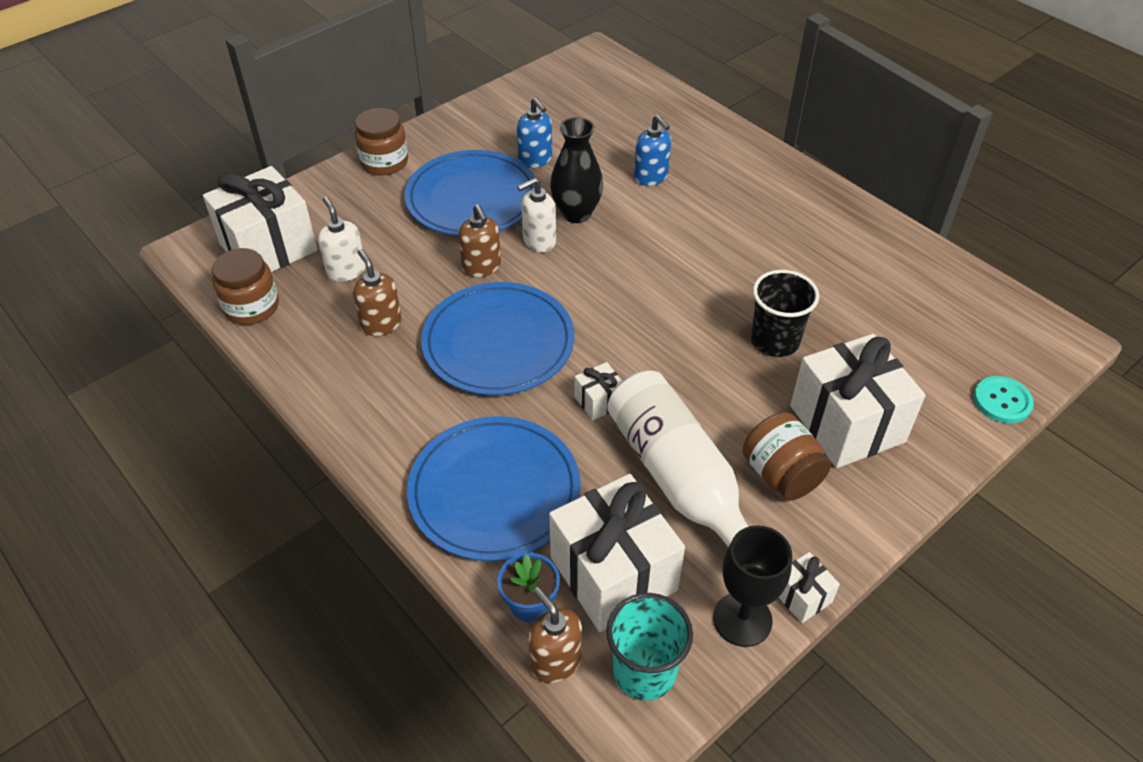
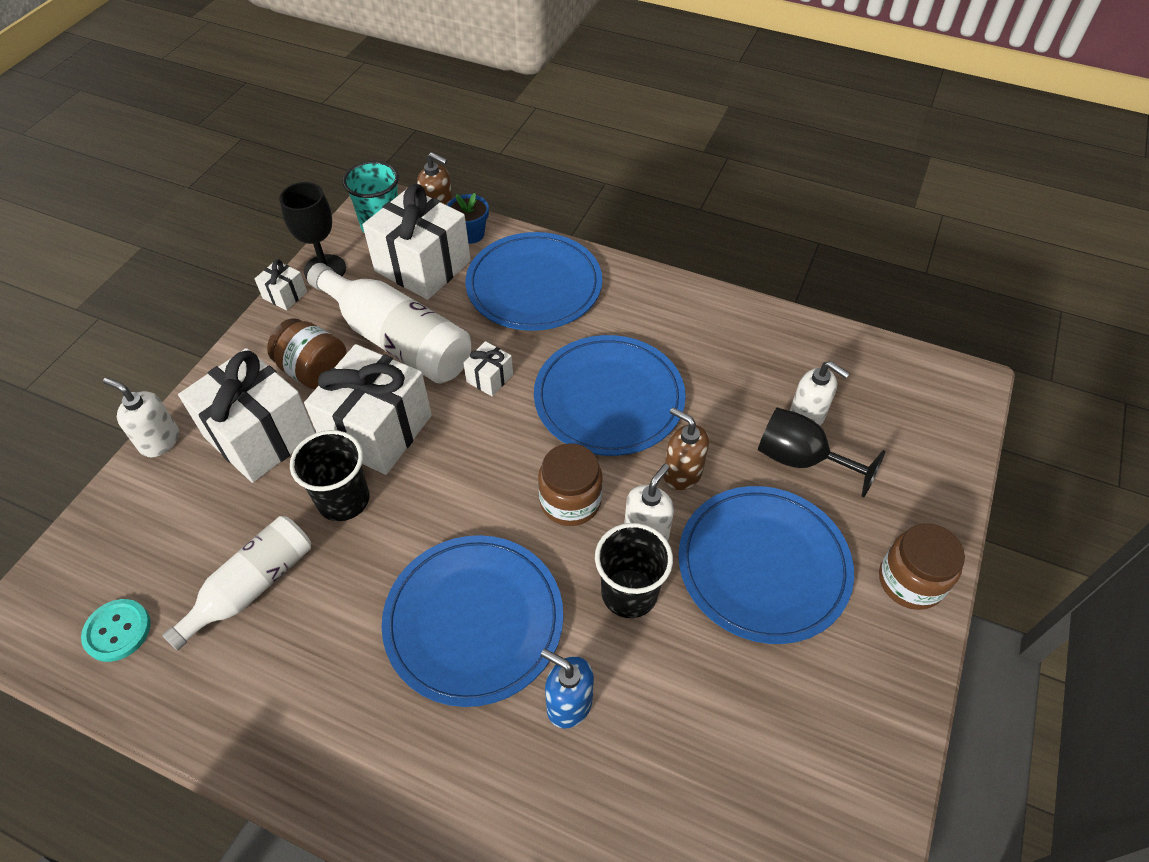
camera: 155 degrees right, 5 degrees up
white gift [203,166,318,272] -> white gift moved to [304,344,432,475]
brown jar [212,248,279,325] -> brown jar moved to [538,443,603,526]
brown soap dispenser [353,249,402,336] -> none
blue soap dispenser [517,97,552,168] -> none
black vase [550,117,603,223] -> black cup [595,523,673,618]
turquoise button [974,376,1034,423] -> turquoise button moved to [81,599,151,662]
none -> white soap dispenser [103,378,179,457]
none -> white bottle [162,516,311,650]
none -> blue plate [382,535,563,707]
none -> black goblet [758,407,885,498]

